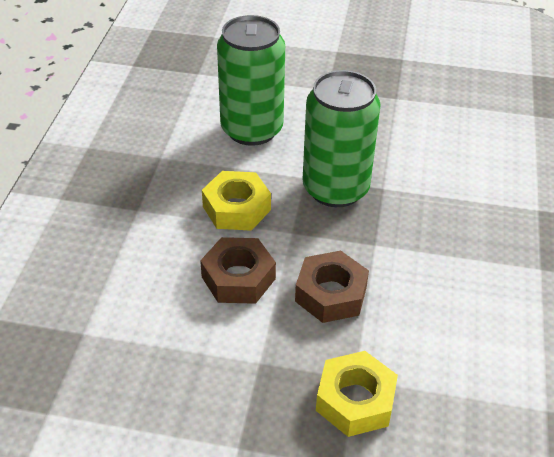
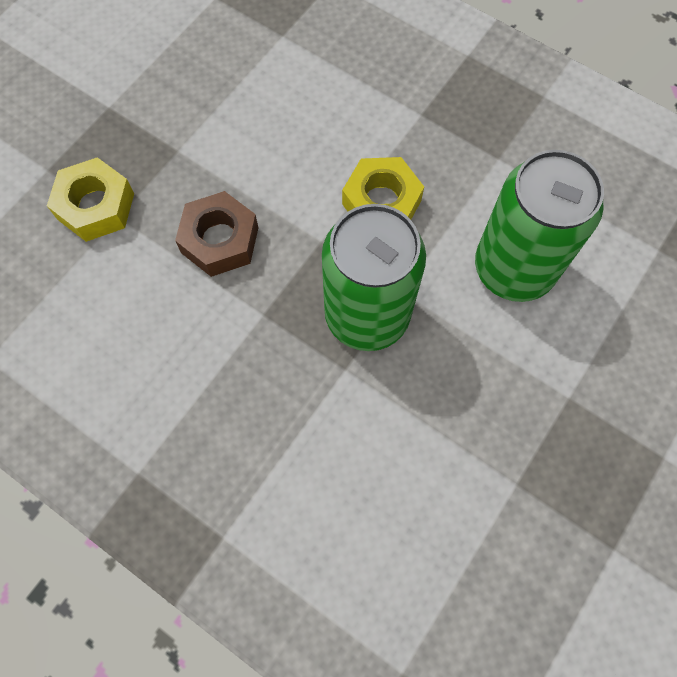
camera: 115 degrees right, 25 degrees up
brown nut [200,237,276,304] -> none

